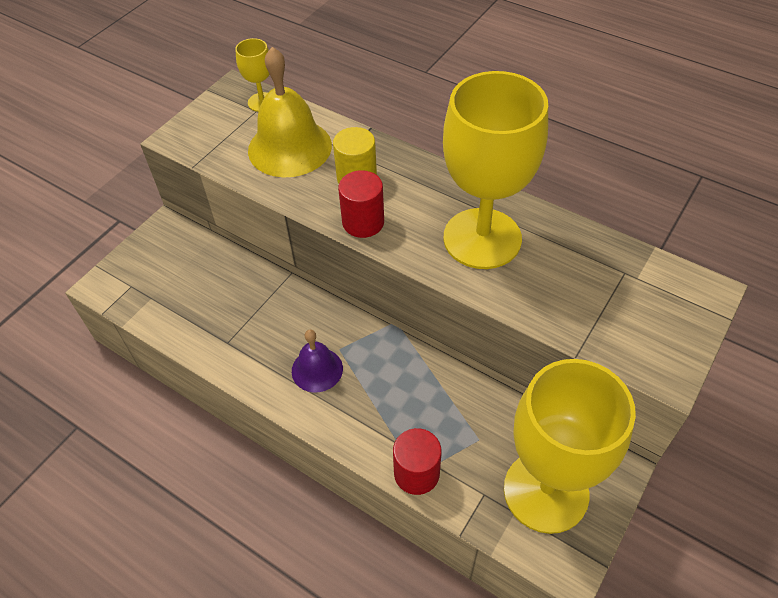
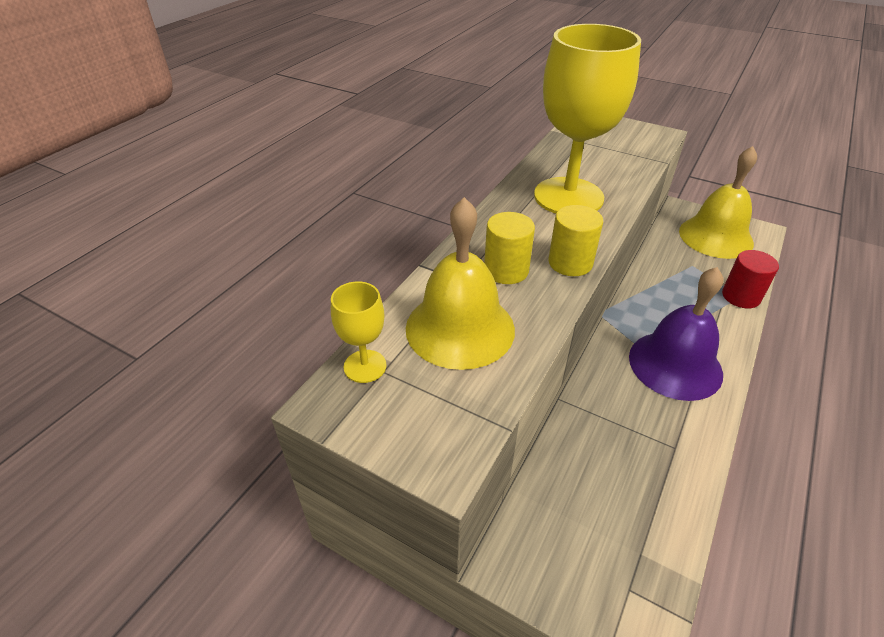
camera: 95 degrees left, 10 degrees down
purple bell [292,330,343,392] -> purple bell [629,267,723,401], size x1.75
red cylinder [338,170,384,238] -> yellow cylinder [549,205,603,276]
yellow goblet [504,359,636,534] -> yellow bell [679,146,757,259]

